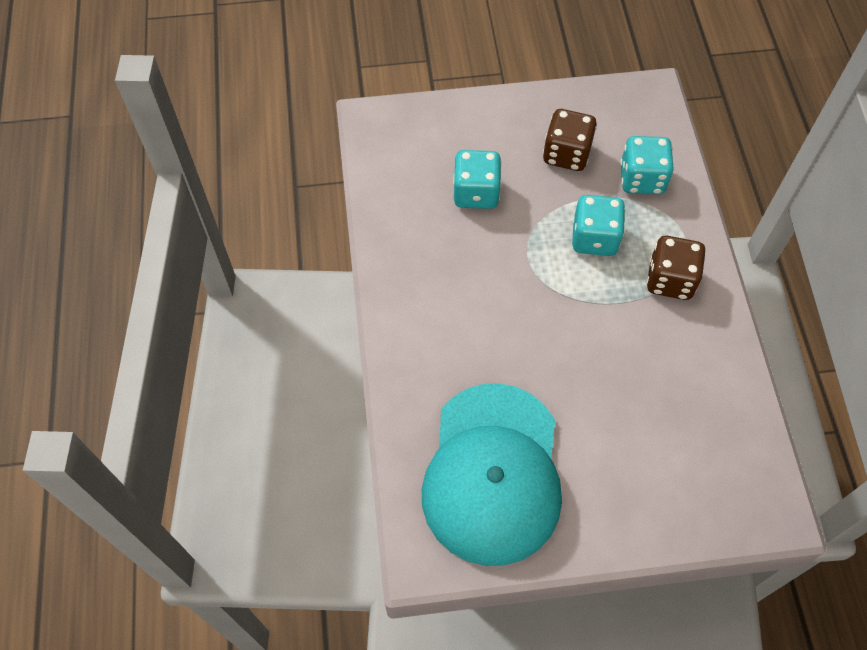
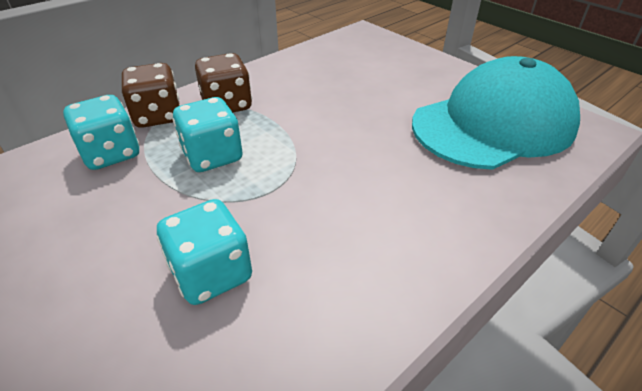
camera: 125 degrees left, 20 degrees down
brown dice [543,109,597,171] -> brown dice moved to [122,63,181,128]

